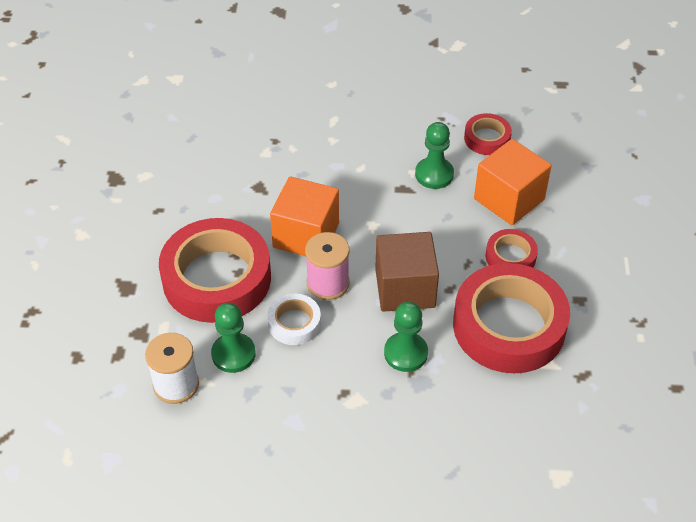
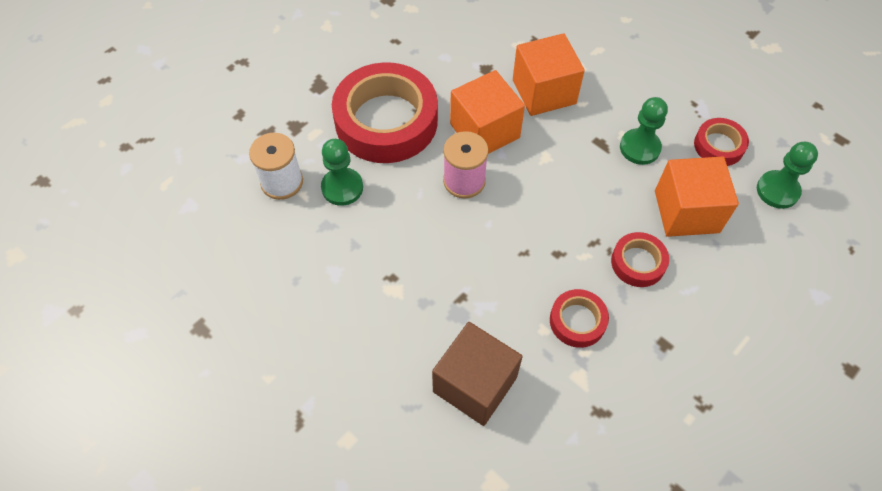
camera: 40 degrees right, 10 degrees up
white tape [267,294,321,345] -> none
brown cube [375,232,439,312] -> brown cube moved to [432,322,523,426]
green pawn [384,302,428,372] -> green pawn moved to [757,142,818,209]
red tape [453,263,570,373] -> red tape [550,289,609,348], size x0.47
none -> orange cube [513,33,585,116]

